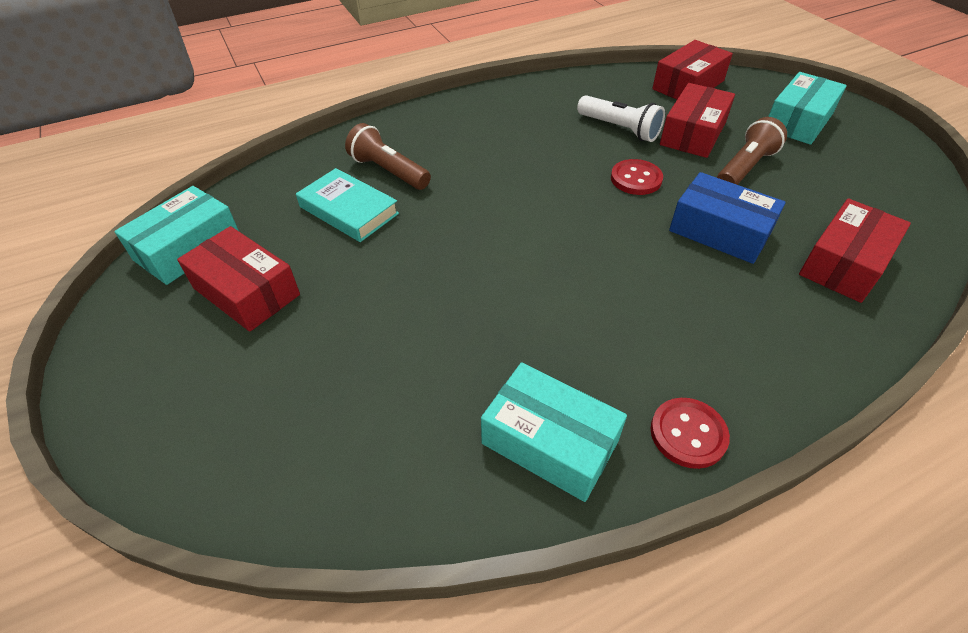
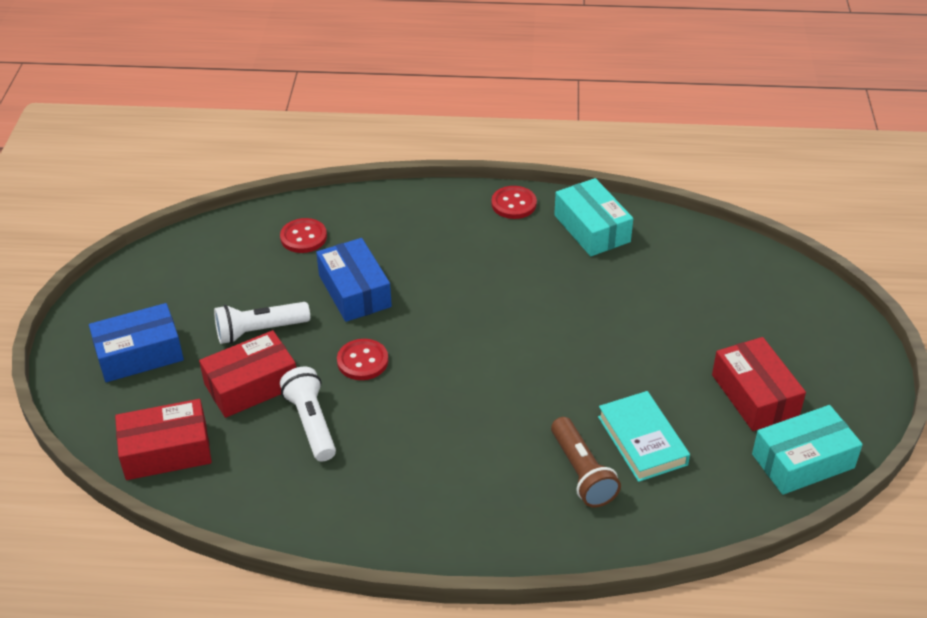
camera: 150 degrees left, 5 degrees down
brown flashlight [717,117,787,185] -> white flashlight [214,302,310,344]
turquoise box [768,72,847,145] -> blue box [89,303,184,382]
red box [799,198,911,303] -> red button [280,218,327,253]

